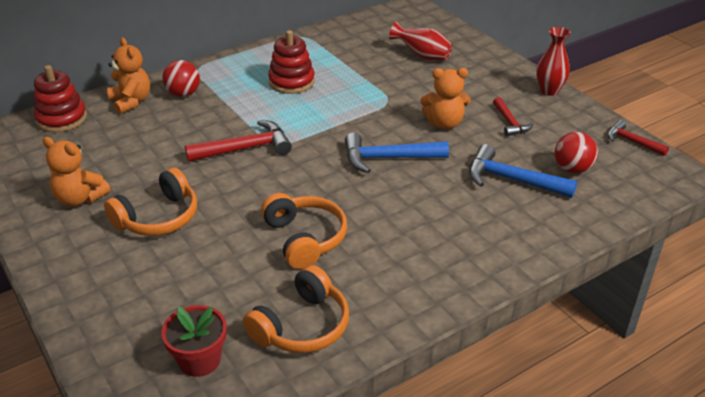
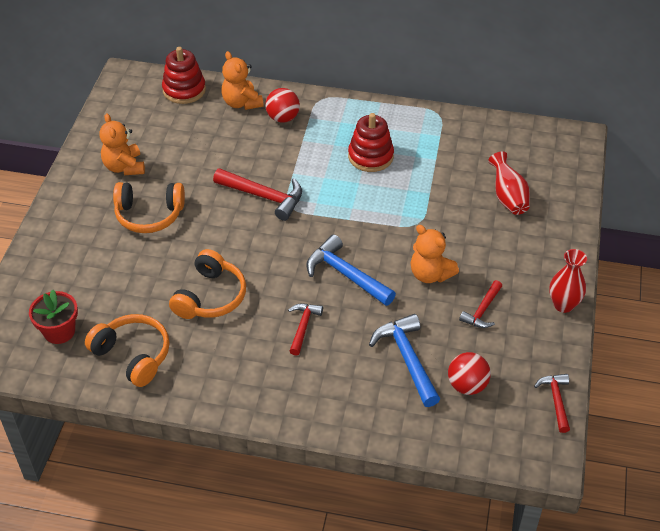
camera: 45 degrees right, 10 degrees up
orange teddy bear [107,37,150,114] -> orange teddy bear turned 135 degrees clockwise [222,51,264,110]
orange headphones [243,265,349,353] -> orange headphones turned 135 degrees counterclockwise [85,314,170,387]
none -> red hammer [288,304,323,356]

